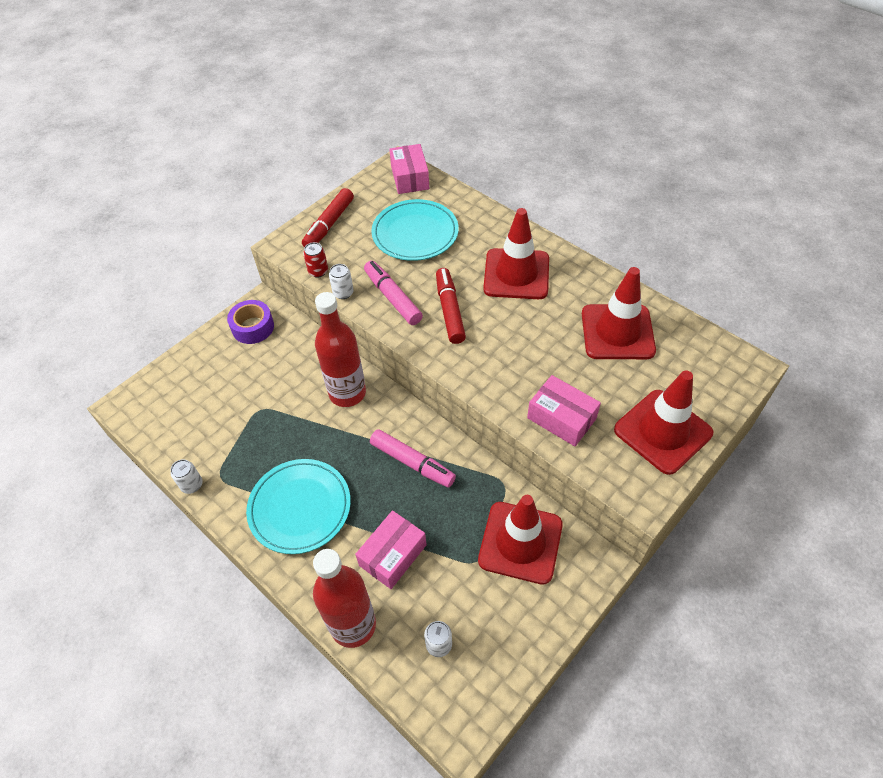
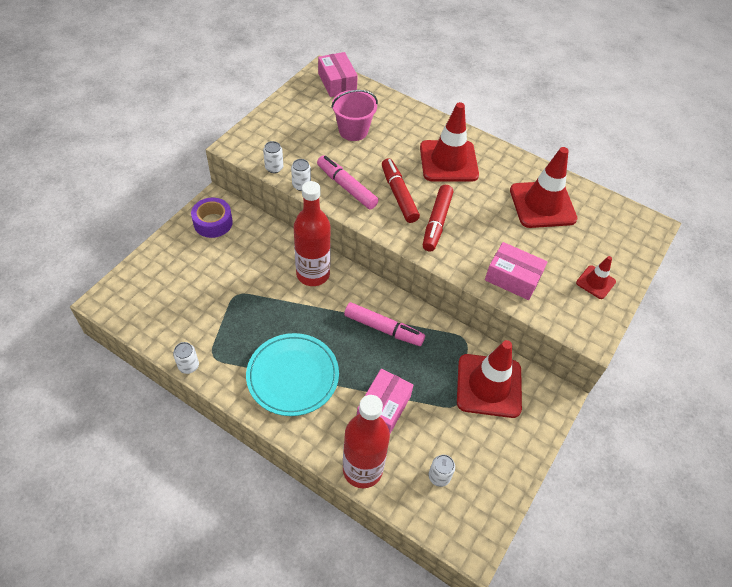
camera: 15 degrees left, 0 degrees up
red marker [302,188,354,247] -> red marker moved to [423,185,453,252]
red can [303,242,328,278] -> white can [263,141,283,173]
turquoise plate [371,199,459,261] -> pink bucket [331,90,378,141]
red traffic cone [614,370,713,475] -> red traffic cone [576,256,616,299], size x0.50

